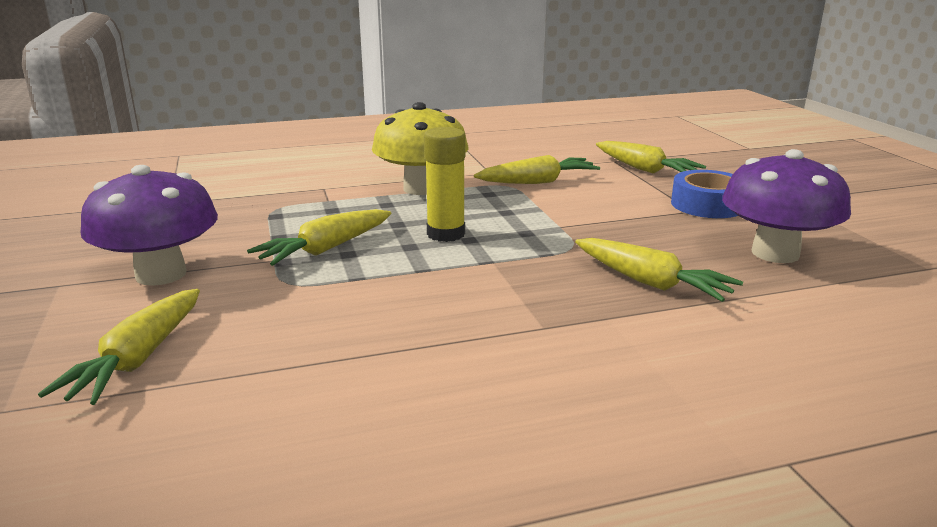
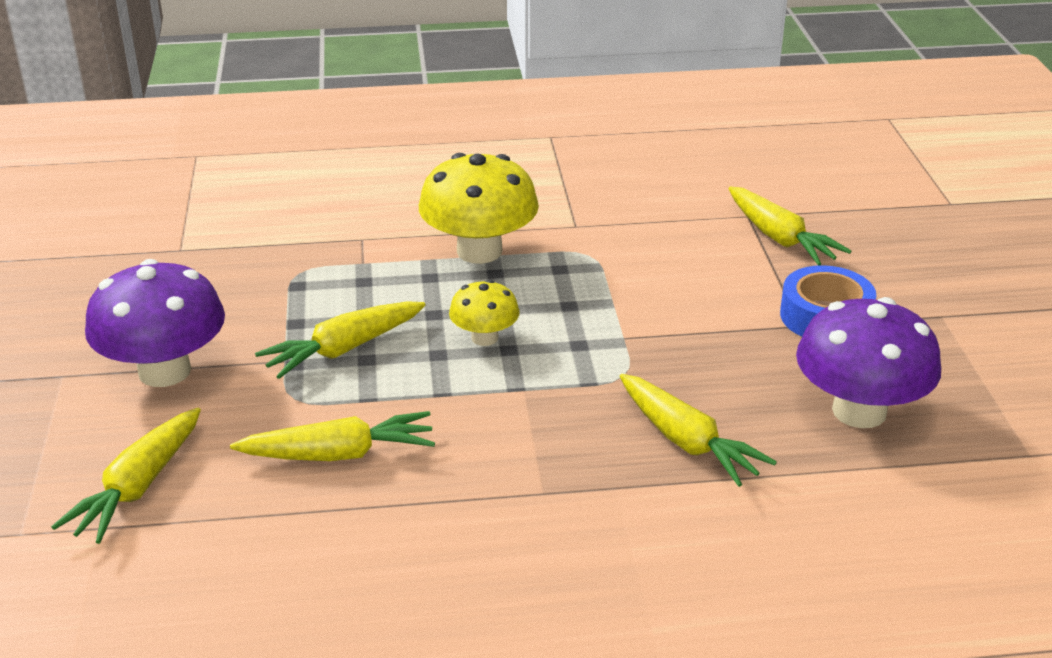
camera: 10 degrees right, 10 degrees up
yellow glue stick [424,127,466,242] -> yellow mushroom [449,280,520,346]
yellow carrot [474,155,600,184] -> yellow carrot moved to [230,411,435,461]

